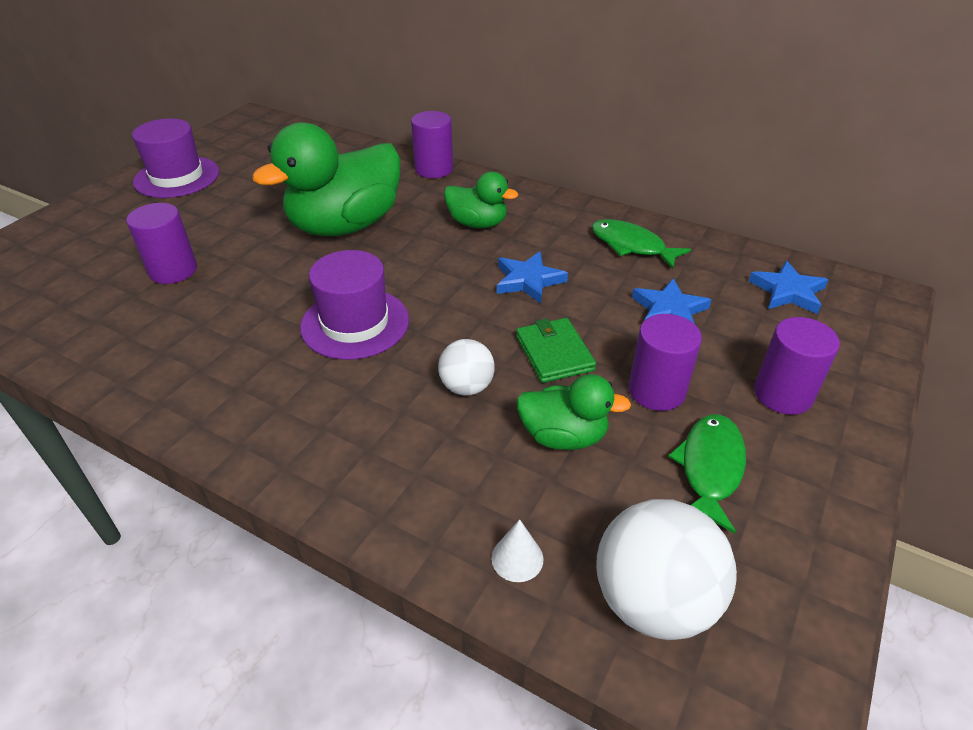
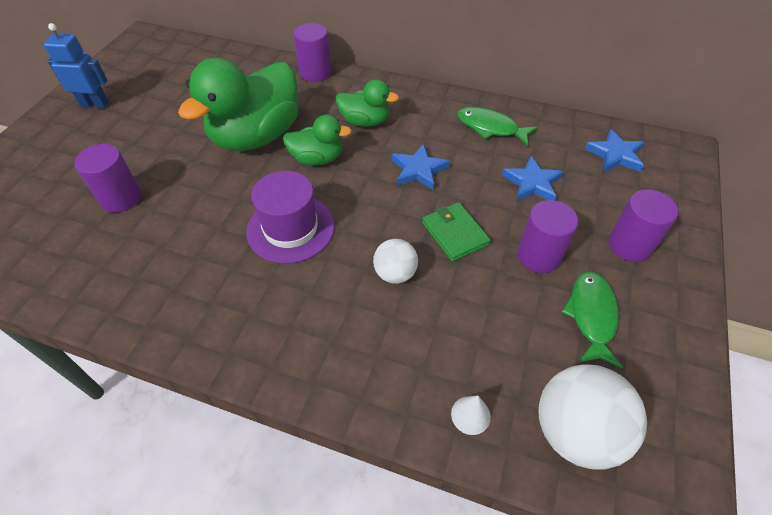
camera: 10 degrees left, 10 degrees up
purple hat [132,118,219,198] -> blue robot [44,23,109,108]
green duck [516,374,631,450] -> green duck moved to [283,115,352,165]

